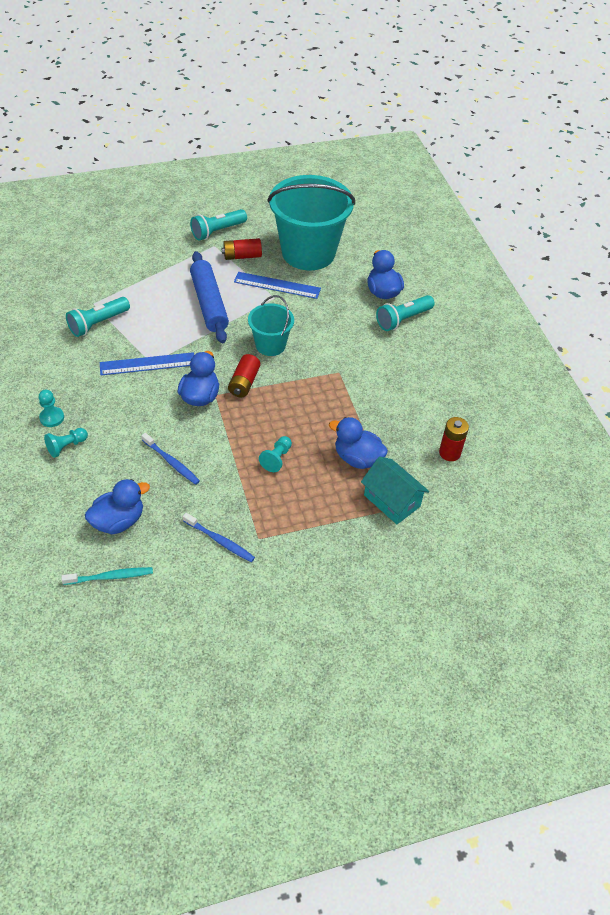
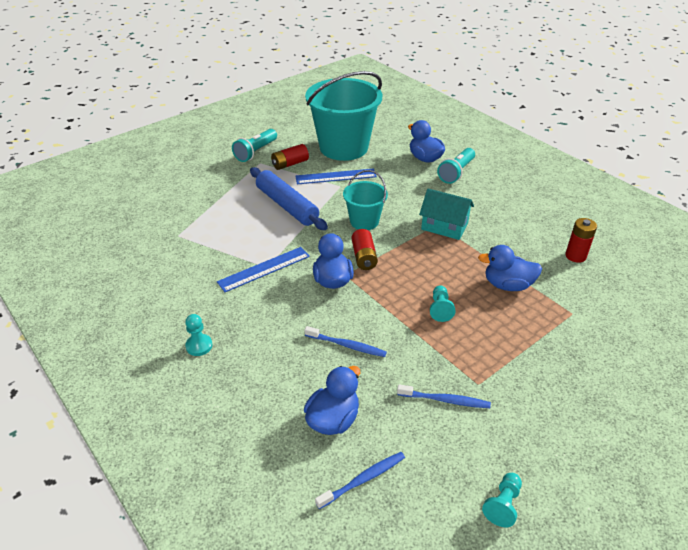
camera: 20 degrees left, 10 degrees down
turquoise pawn [44,428,88,458] -> turquoise pawn moved to [482,473,522,527]
turquoise toothbrush [61,567,153,585] -> blue toothbrush [315,452,405,509]
turquoise flashlight [66,297,130,337] -> none
turquoise house [361,456,430,524] -> turquoise house moved to [419,188,474,240]

